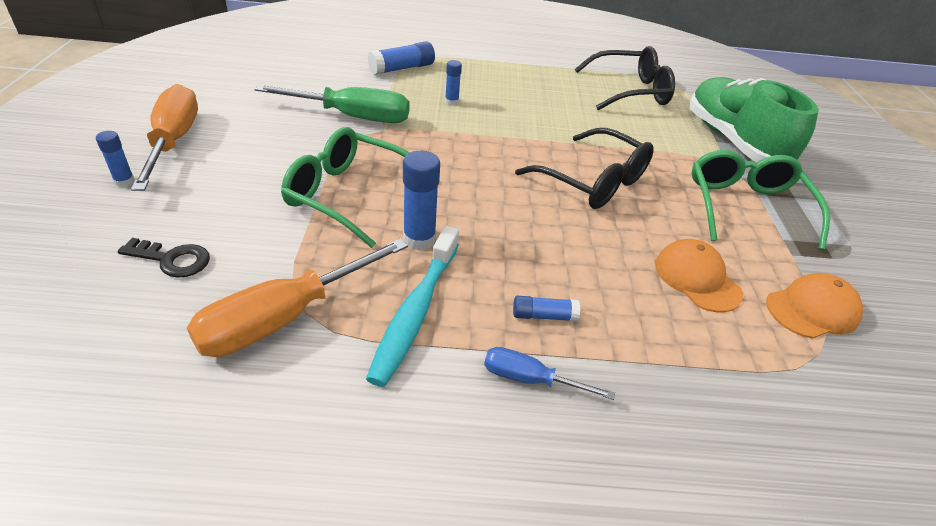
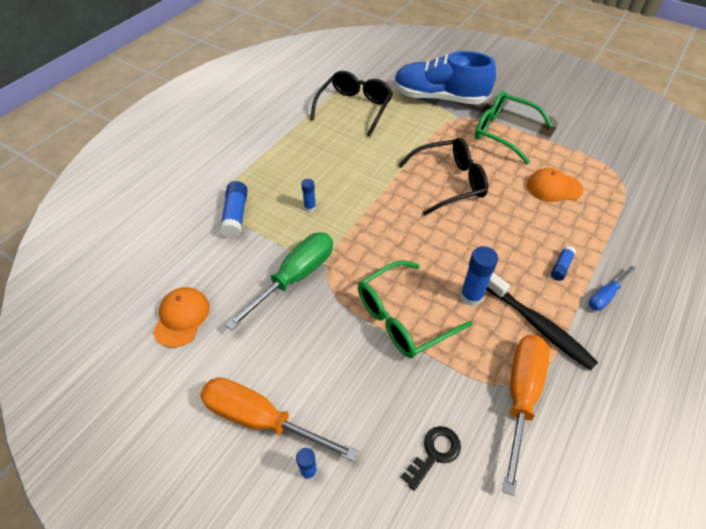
camera: 55 degrees left, 10 degrees up
orange screwdriver [187,238,408,357] -> orange screwdriver turned 150 degrees counterclockwise [502,335,550,496]
turquoise toothbrush [366,226,459,387] -> black toothbrush [486,272,598,370]
green shoe [689,77,819,162] -> blue shoe [394,51,496,105]
orange cap [766,273,863,339] -> orange cap moved to [153,287,210,348]

